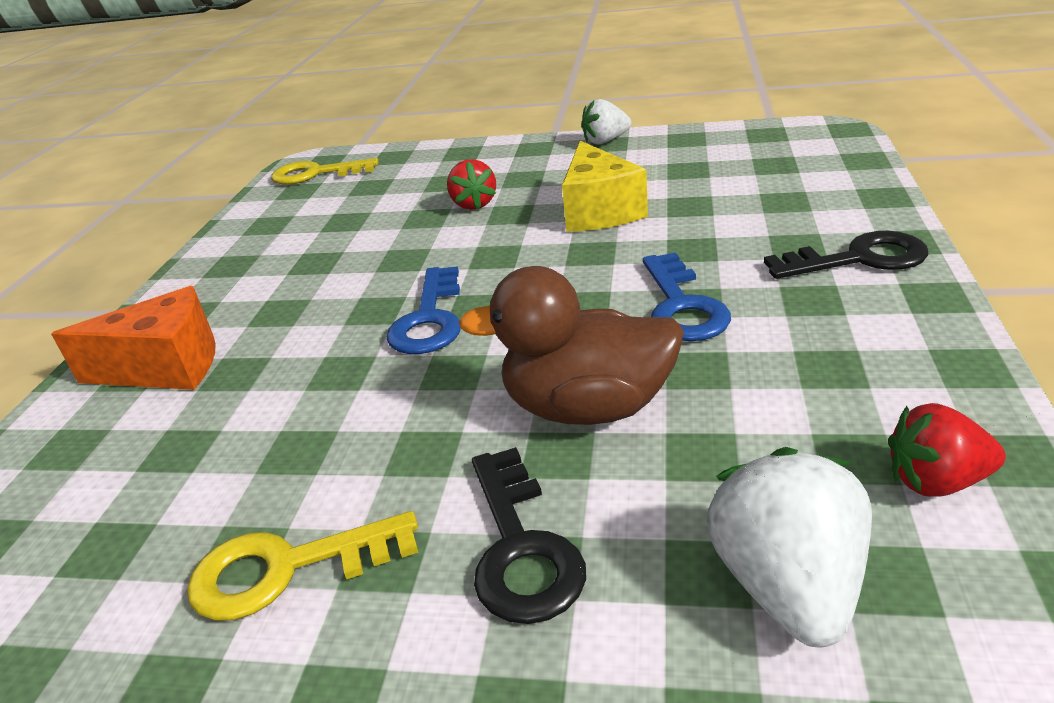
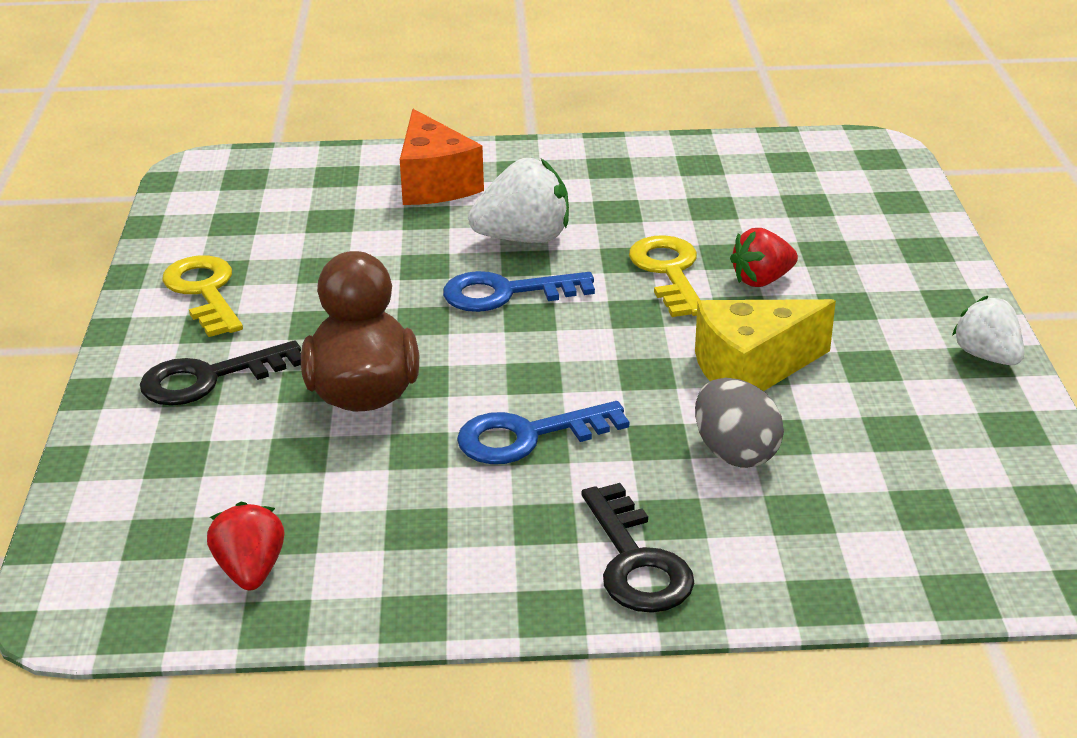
camera: 75 degrees right, 0 degrees up
yellow key [271,158,379,185] -> yellow key moved to [629,235,700,317]
white strawberry [707,447,872,647] -> white strawberry moved to [468,158,569,243]
none -> grey egg [695,378,784,468]

